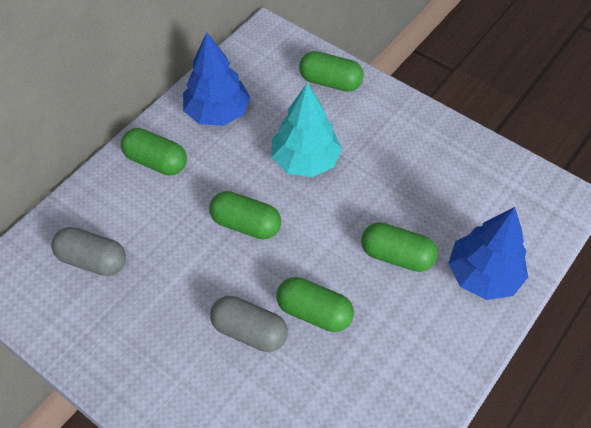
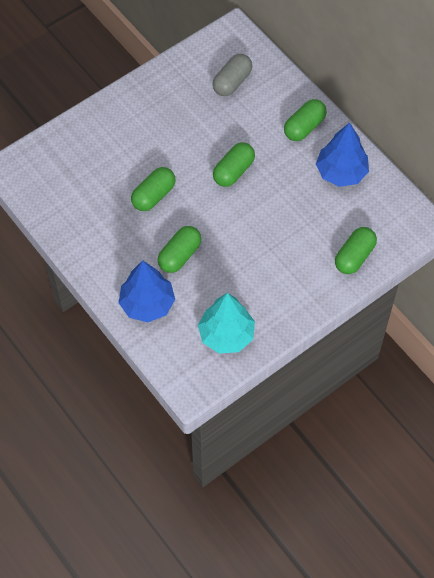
camera: 105 degrees right, 5 degrees up
grey capsule [210,296,288,352] -> none
turquoise tree [271,83,342,177] -> turquoise tree moved to [198,293,255,353]

